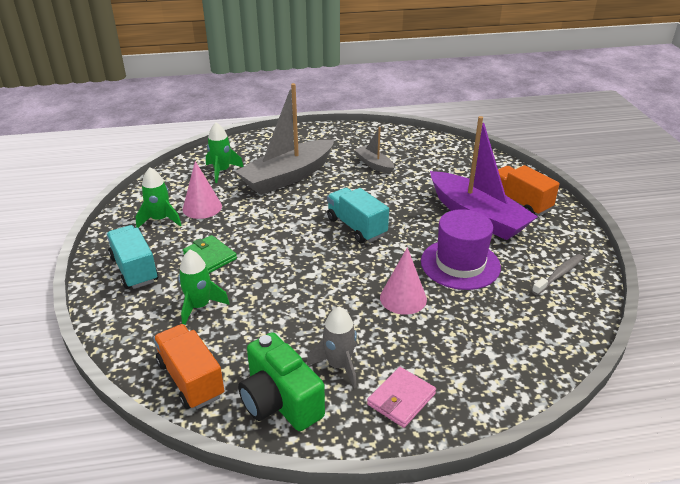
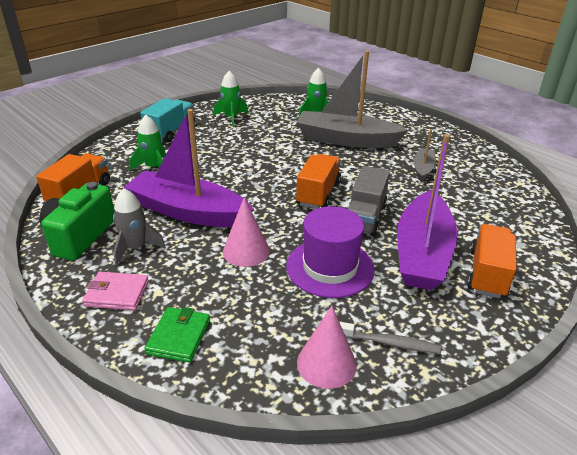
camera: 55 degrees right, 0 degrees up
pink cone [183,161,222,219] -> pink cone moved to [297,306,357,389]
green wallet [183,235,237,273] -> green wallet moved to [144,307,210,363]
turquoise truck [327,188,389,243] -> orange truck [296,154,341,209]
none -> purple boat [124,109,254,227]
none -> grey truck [348,166,390,237]

